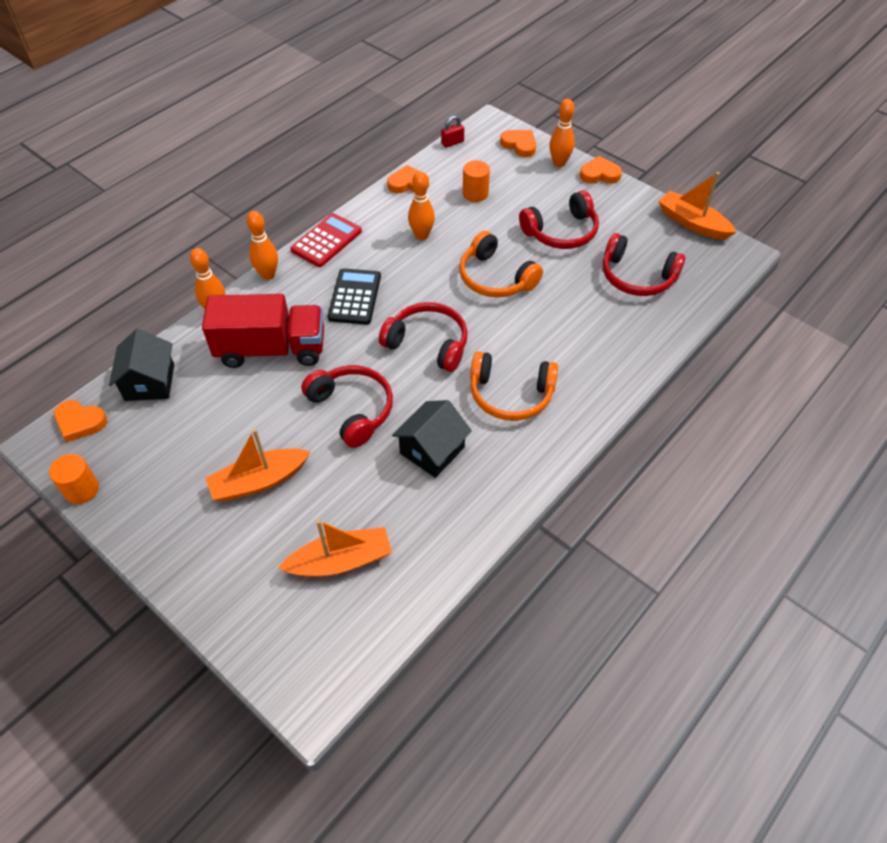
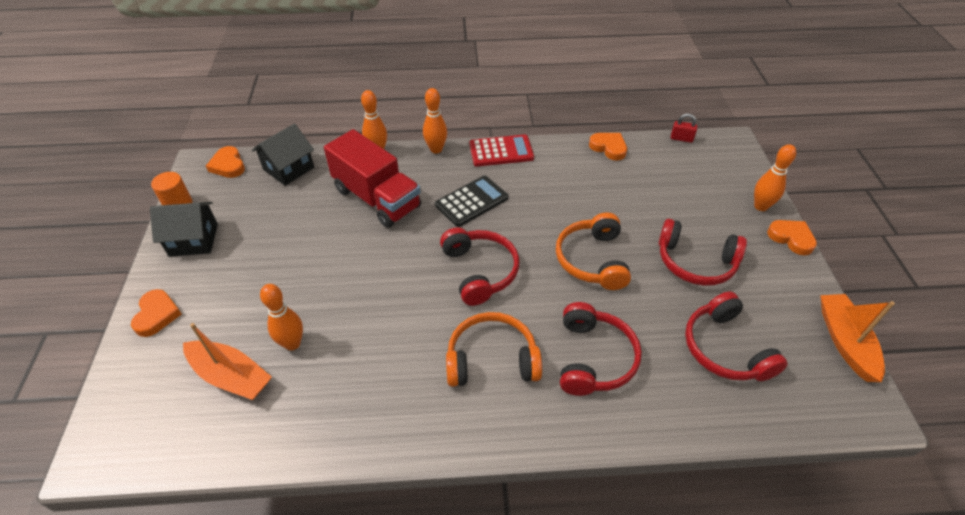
camera: 45 degrees right, 5 degrees down
orange boat [205,429,310,501] -> none
red headphones [301,365,393,448] -> red headphones moved to [560,302,642,396]
black house [392,400,472,478] -> black house moved to [150,202,218,257]
orange bowling pin [408,171,435,240] -> orange bowling pin moved to [260,284,303,350]
orange cylinder [463,160,490,202] -> none
orange headphones [470,351,558,421] -> orange headphones turned 120 degrees clockwise [446,312,542,387]
orange heart [500,130,536,157] -> orange heart moved to [131,289,182,337]

